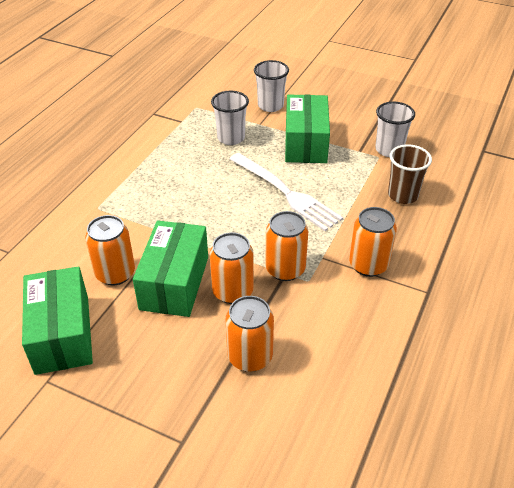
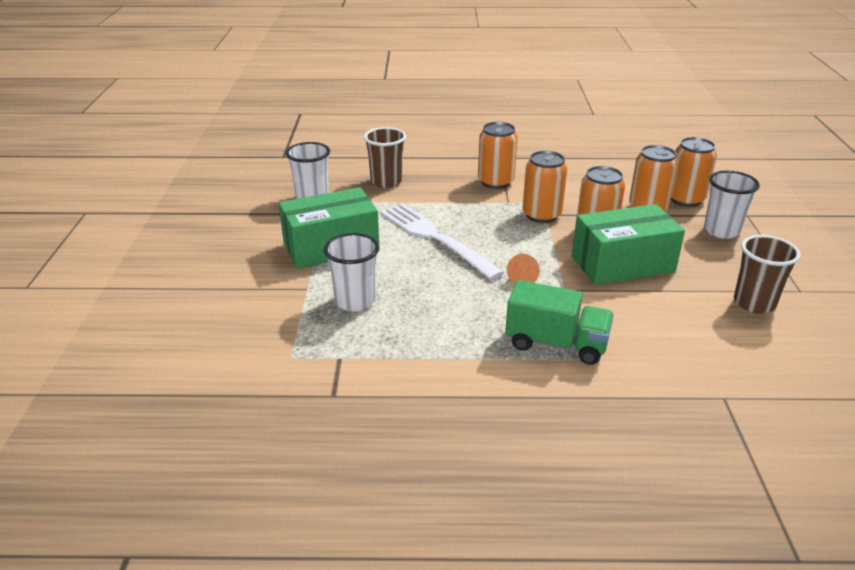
camera: 115 degrees left, 10 degrees down
green box [22,266,93,375] -> brown cup [734,235,801,314]
orange can [85,215,135,285] -> orange can moved to [671,137,717,207]
white fork [230,153,343,231] -> white fork turned 60 degrees counterclockwise [380,203,504,280]
white cup [254,60,289,112] -> white cup moved to [704,171,760,239]
none -> green truck [505,280,614,365]
none -> orange cone [507,254,540,284]

